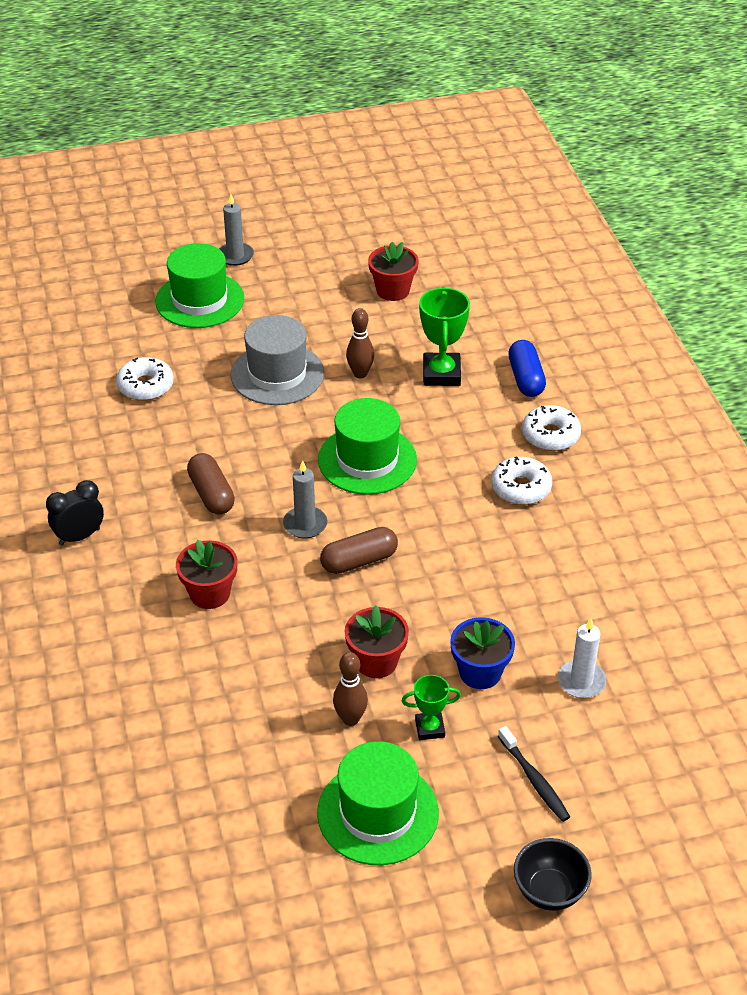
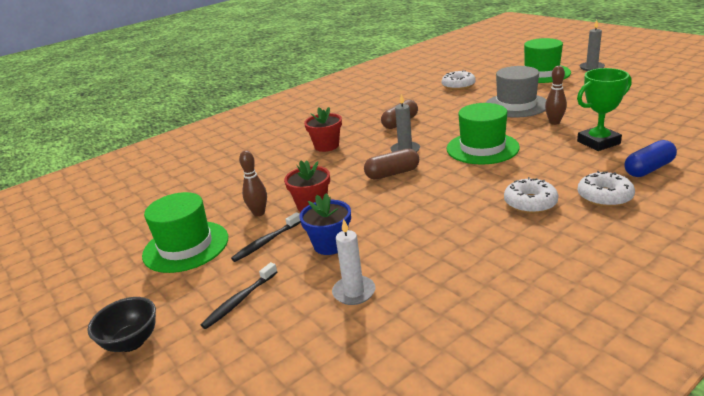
camera: 70 degrees right, 15 degrees down
black clock [46,480,104,545] -> none
brown capsule [320,527,398,574] -> brown capsule turned 60 degrees counterclockwise [364,148,419,179]
red flower pot [368,242,419,301] -> none
green trophy [402,675,461,740] -> black toothbrush [231,212,301,262]

